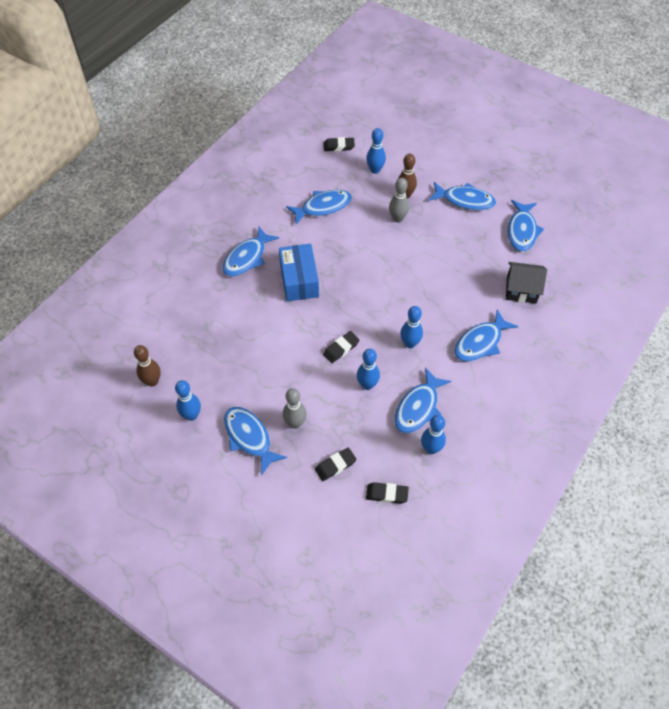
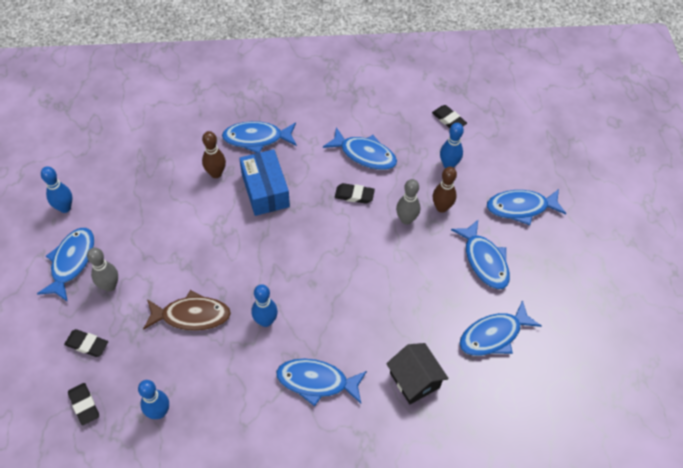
camera: 50 degrees right, 0 degrees up
brown bowling pin [134,345,161,387] -> brown bowling pin moved to [202,131,226,178]
blue box [279,244,319,301] -> blue box turned 60 degrees counterclockwise [239,149,290,216]
black eraser [323,331,359,363] -> black eraser moved to [335,183,375,204]
blue bowling pin [357,349,380,390] -> brown fish [143,290,231,331]
blue fish [395,368,451,433] -> blue fish moved to [487,189,567,225]

